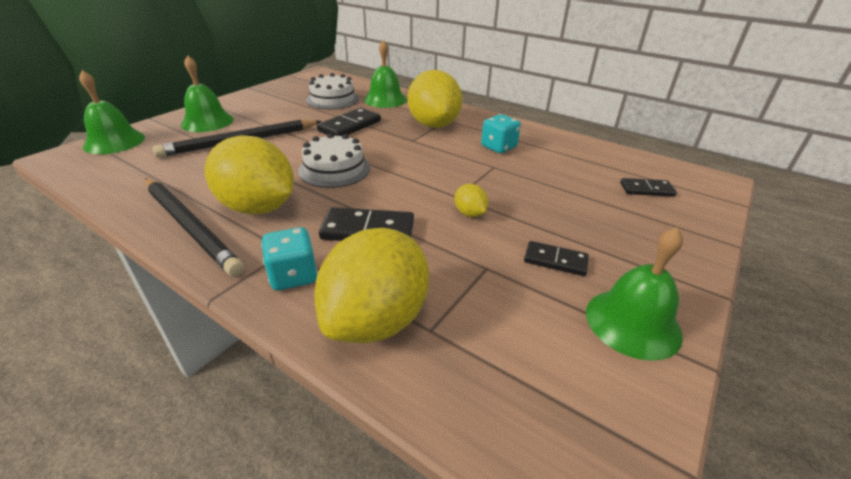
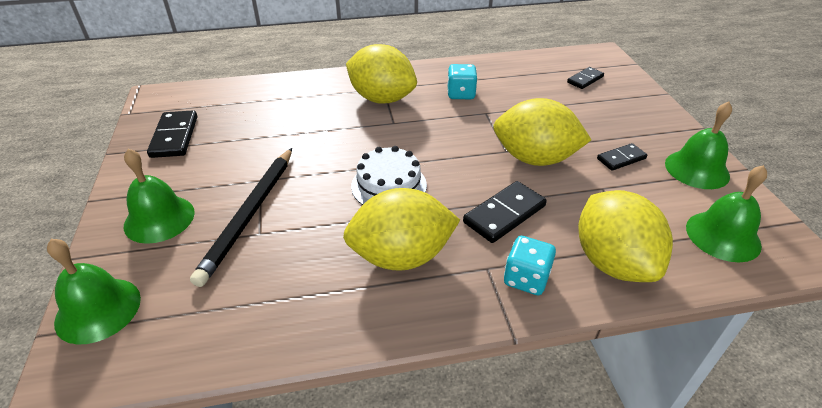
camera: 45 degrees left, 5 degrees up
black pencil [145,178,244,277] -> none
white cake [306,73,359,109] -> none
black domino [317,108,381,136] -> black domino moved to [147,110,197,158]
green bell [364,40,407,108] -> green bell moved to [686,165,767,262]
yellow lemon [454,184,488,217] -> yellow lemon [493,98,591,166], size x2.34

